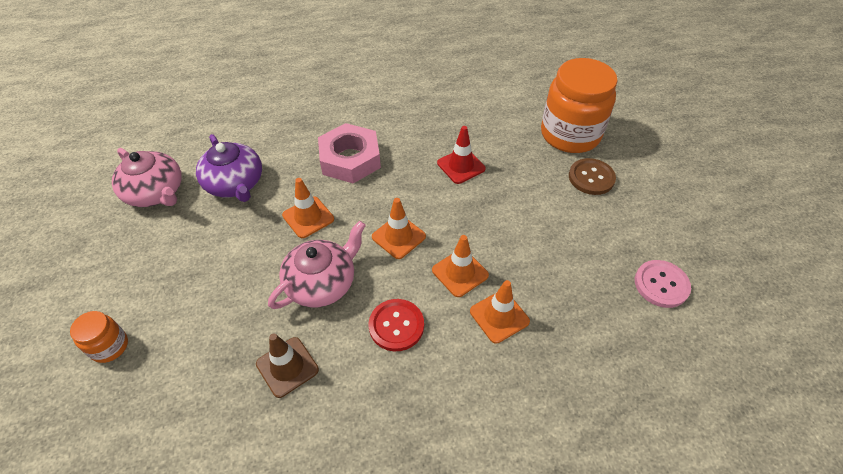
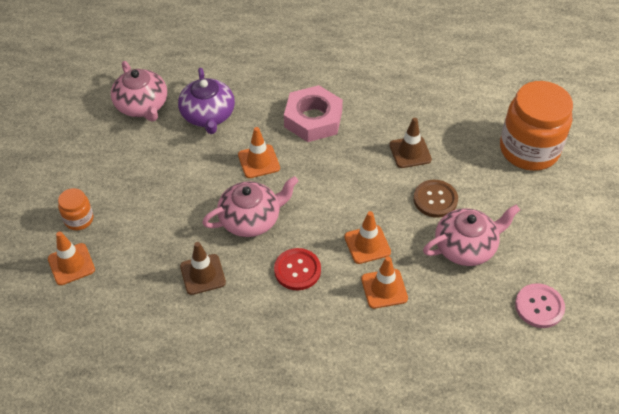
camera: 20 degrees right, 0 degrees up
orange traffic cone [372,198,426,259] -> orange traffic cone moved to [48,231,95,285]
red traffic cone [437,126,486,184] -> brown traffic cone [389,118,432,168]
brown button [569,158,616,195] -> brown button moved to [414,180,458,218]
none -> pink teapot [423,205,520,266]

